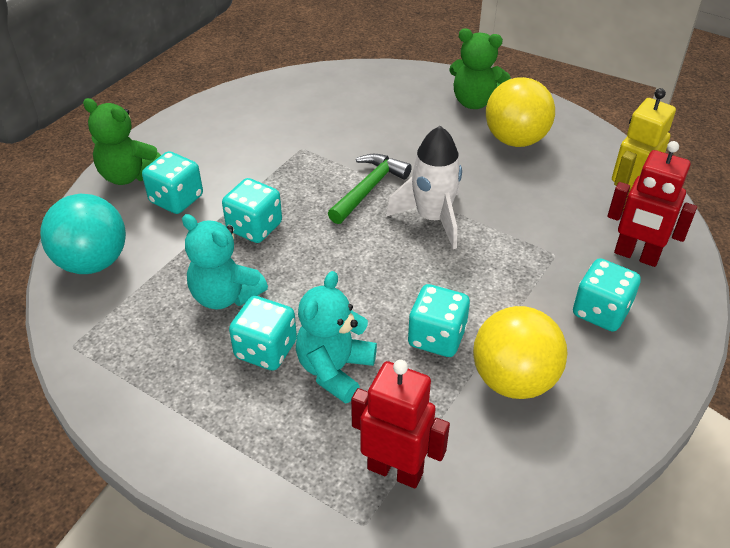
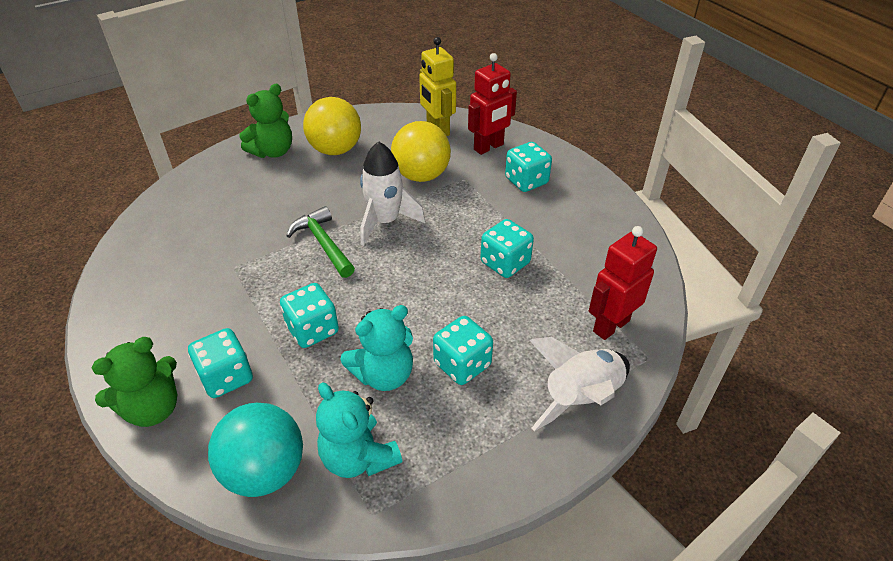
camera: 65 degrees left, 0 degrees up
turquoise teddy bear [296,271,377,404] -> turquoise teddy bear moved to [316,382,402,478]
yellow ball [473,306,568,399] -> yellow ball moved to [391,121,451,182]
none -> white rocket [529,337,630,431]

